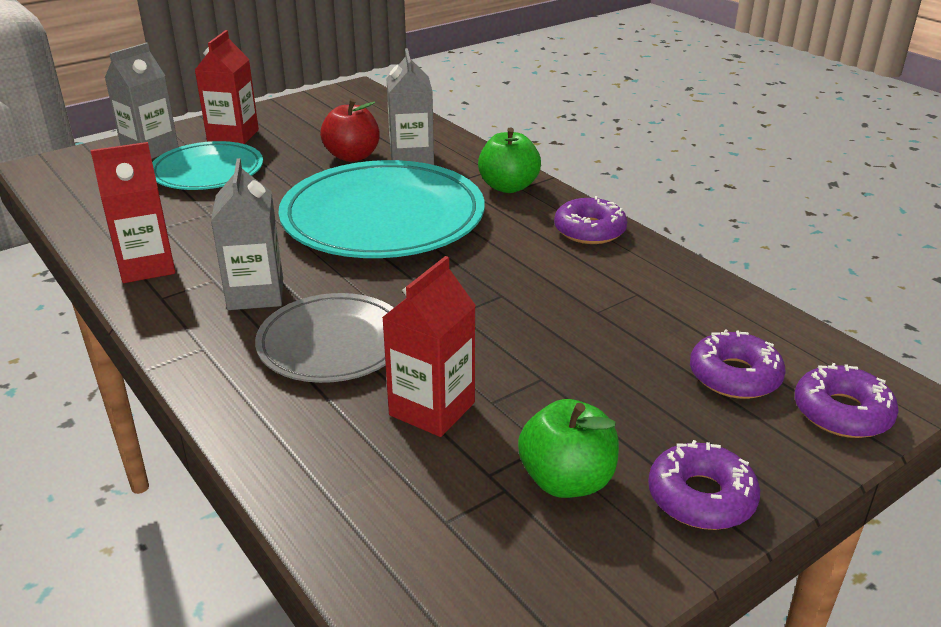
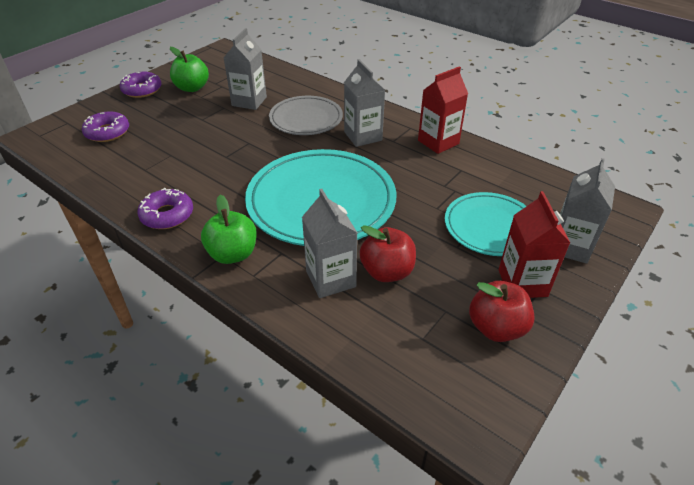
camera: 165 degrees right, 10 degrees up
red carton [382,256,476,437] -> grey carton [224,28,267,110]
purple donut [795,363,899,438] -> none
none -> red apple [469,281,535,342]

